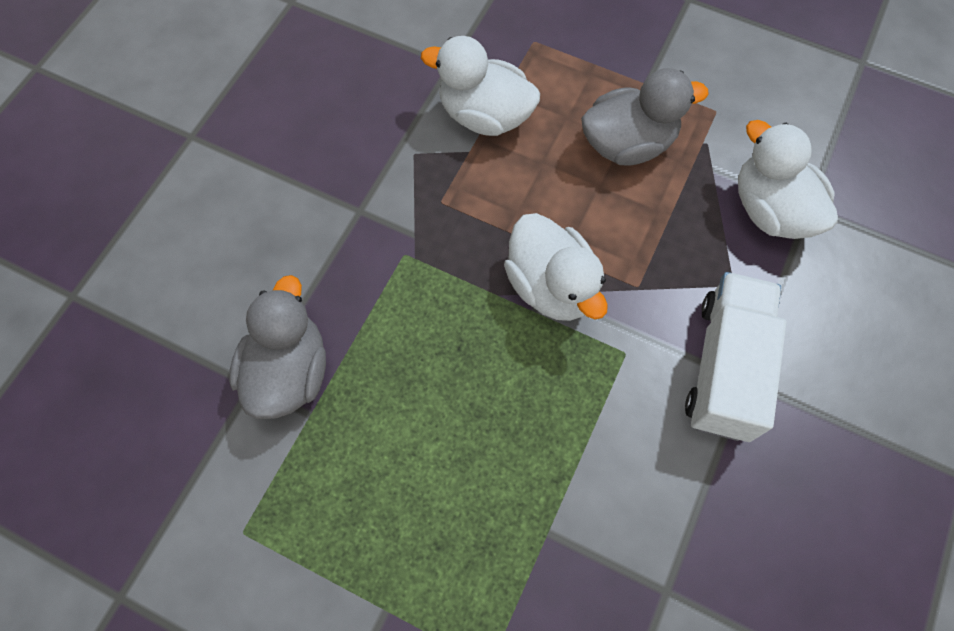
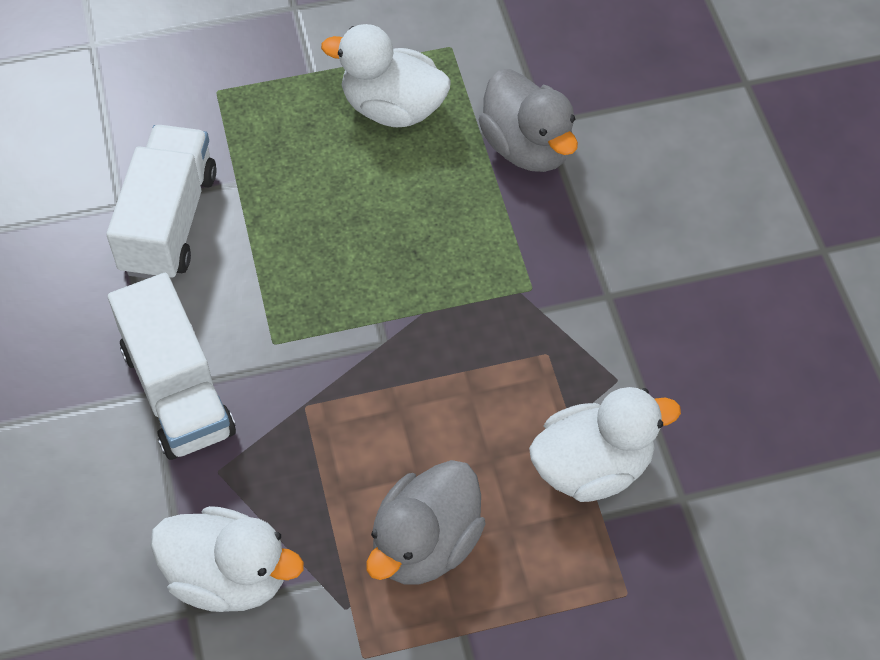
camera: 140 degrees right, 10 degrees down
white duck [504,213,608,321] -> white duck moved to [321,24,451,127]
none -> white truck [106,125,217,278]

